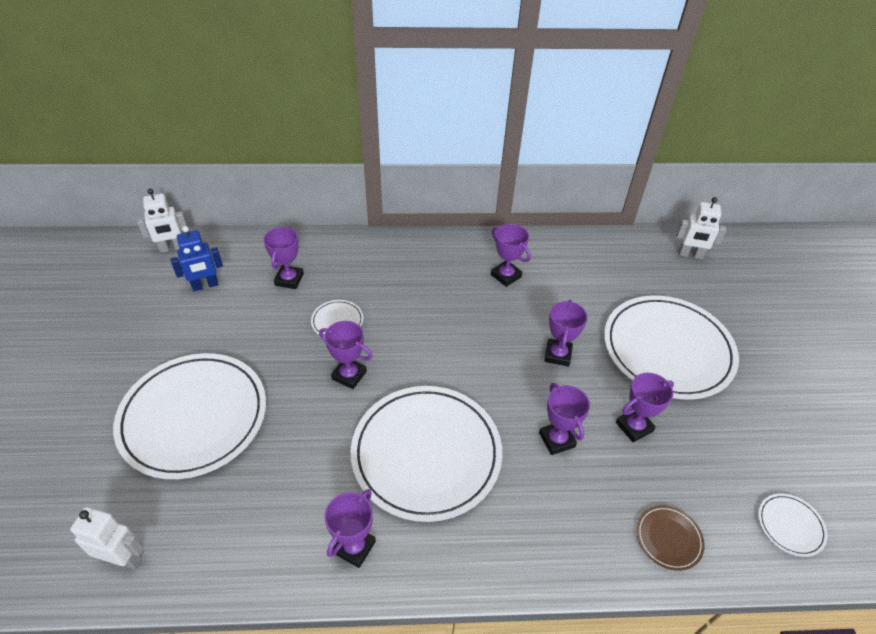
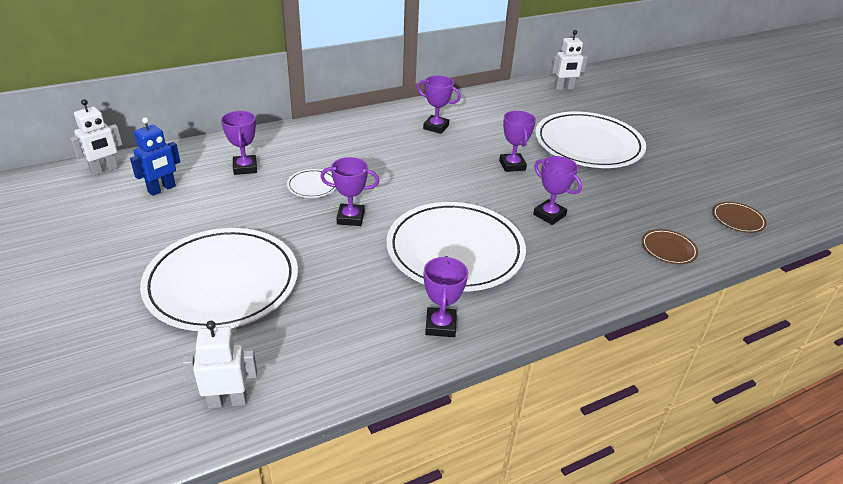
camera: 25 degrees left, 10 degrees down
purple trophy [616,373,674,443] -> none
white plate [758,493,828,557] -> brown plate [712,202,767,233]

